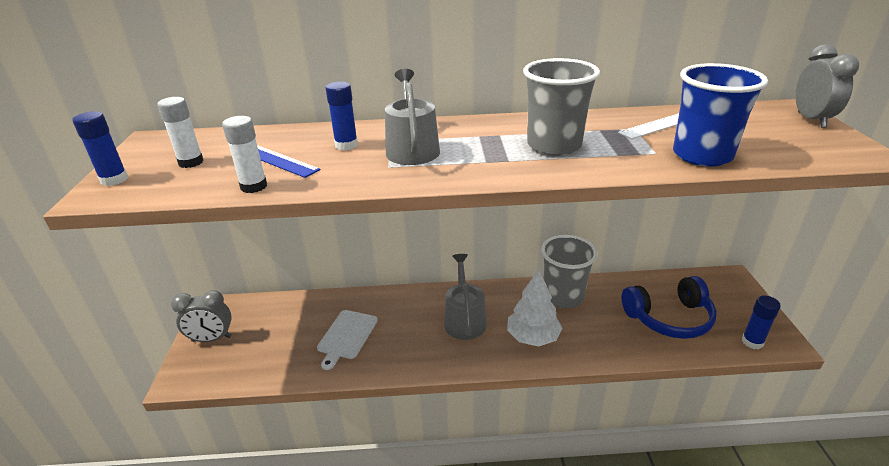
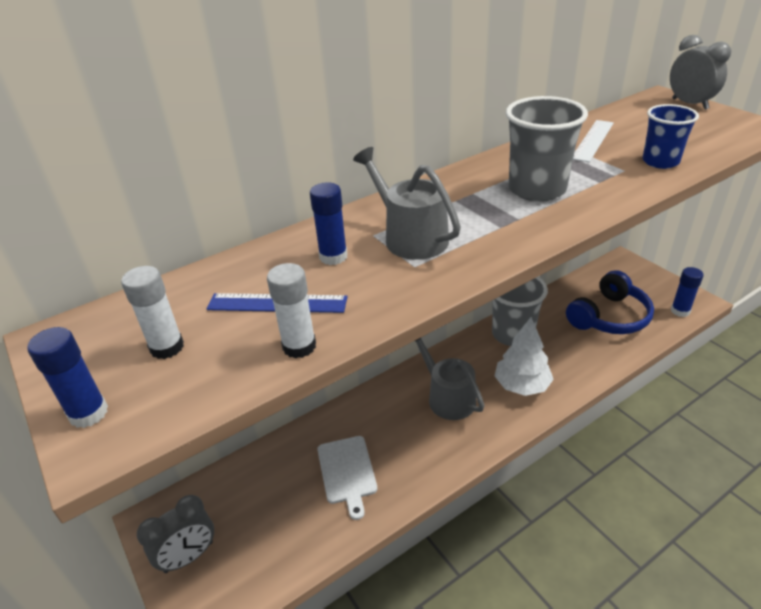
camera: 30 degrees left, 5 degrees up
blue cup [673,63,768,167] -> blue cup [642,104,699,169], size x0.65

